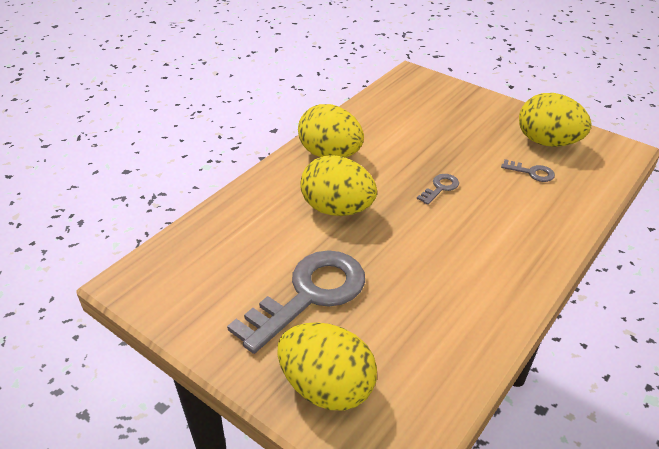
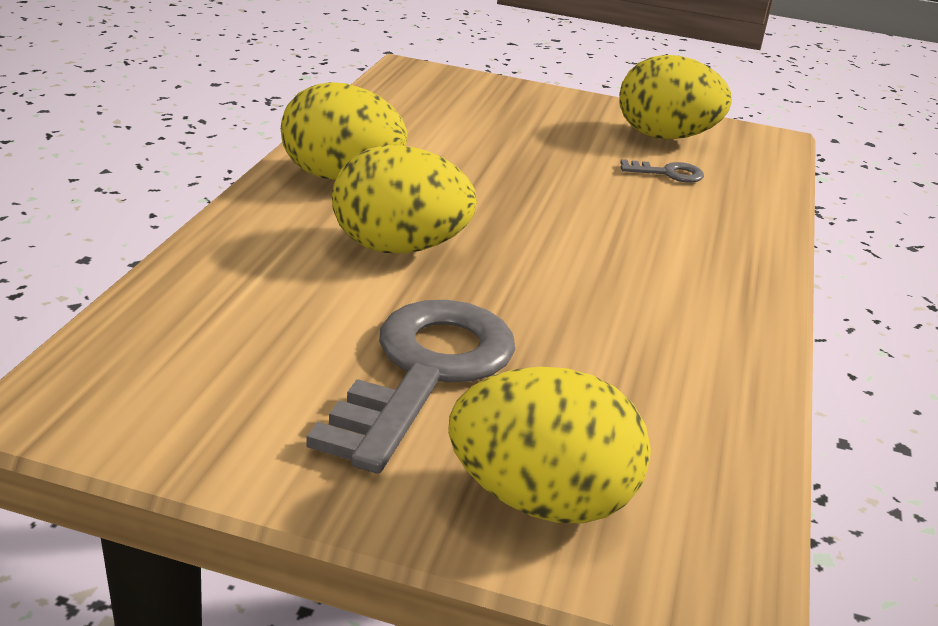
camera: 25 degrees left, 10 degrees down
grey key [417,174,459,205] -> none

